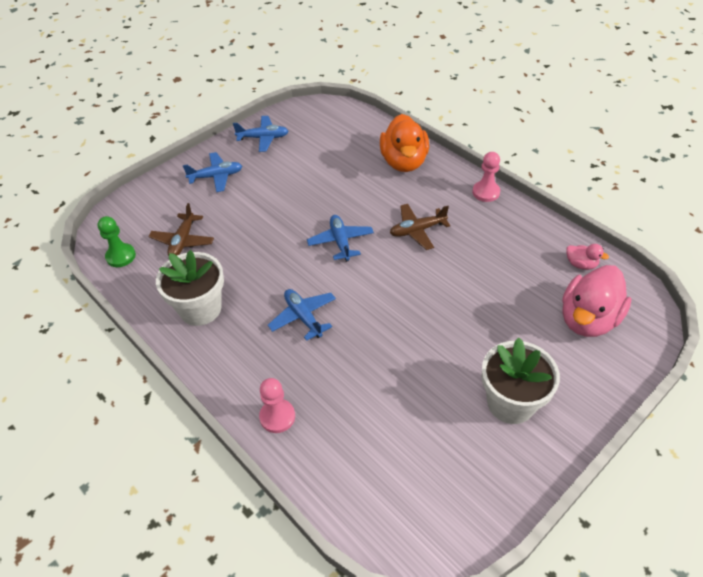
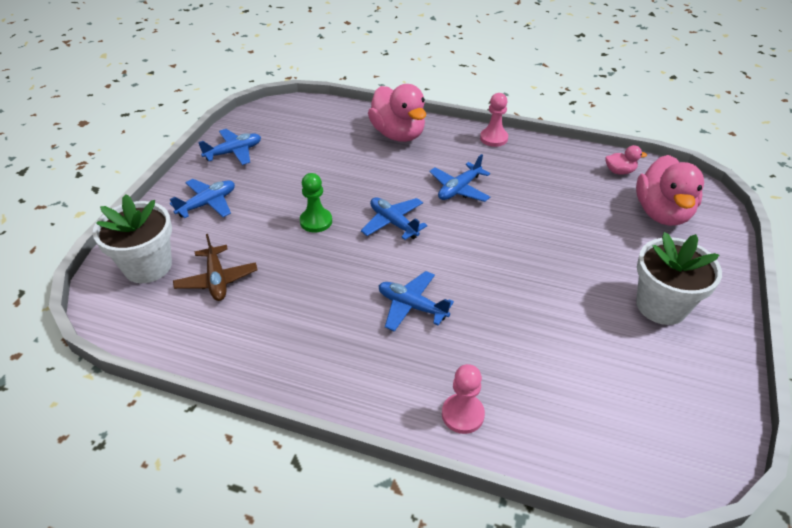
camera: 30 degrees left, 5 degrees down
green pawn [97,216,136,267] -> green pawn moved to [300,173,332,233]
white flower pot [156,250,224,326] -> white flower pot moved to [93,194,172,283]
orange duck [380,114,429,172] -> pink duck [368,84,426,142]
brown plane [390,204,450,250] -> blue plane [429,154,490,202]

